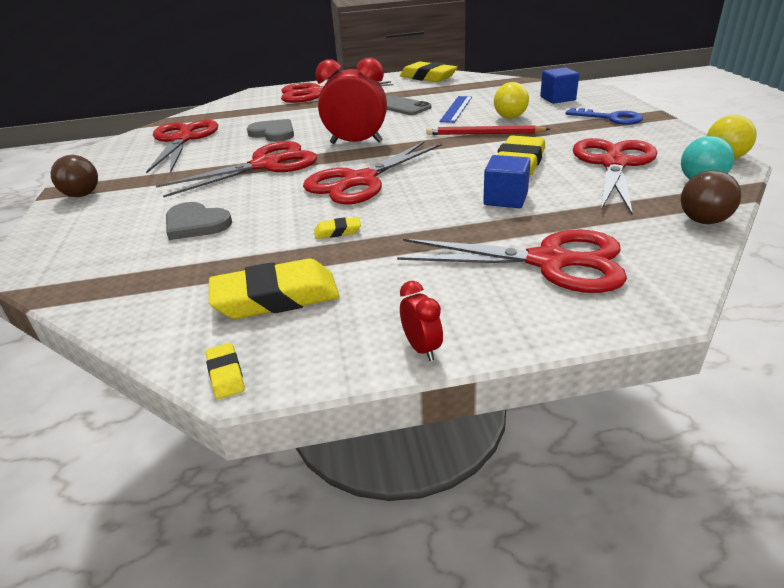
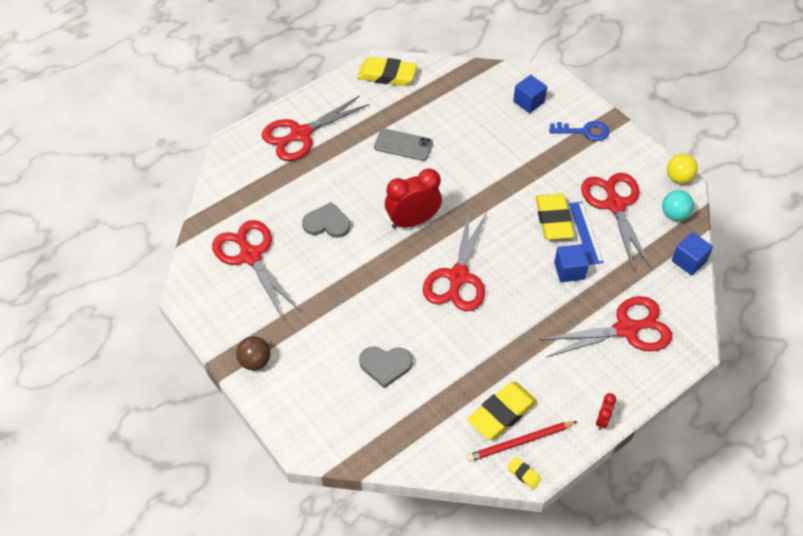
camera: 30 degrees left, 20 degrees up
red scissors [156,141,317,197] -> none
yellow eraser [314,217,361,239] -> none
red clock [400,281,443,361] -> red clock turned 105 degrees counterclockwise [596,393,616,430]
red pencil [426,125,550,135] -> red pencil moved to [467,421,577,462]
blue ruler [439,96,472,123] -> blue ruler moved to [569,202,604,265]
yellow ball [494,82,529,119] -> none
brown ball [681,170,741,224] -> blue cube [672,232,713,275]

